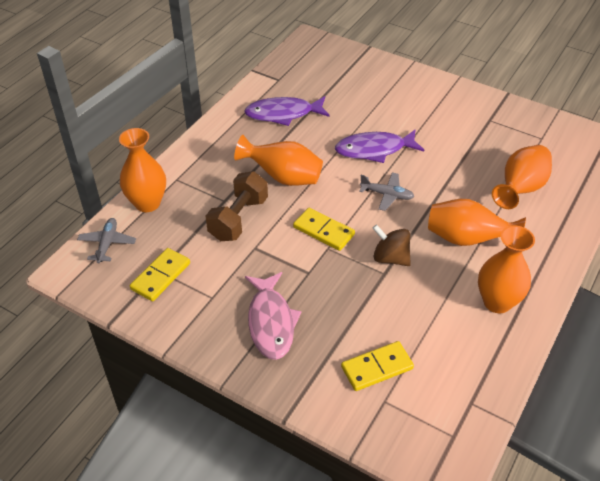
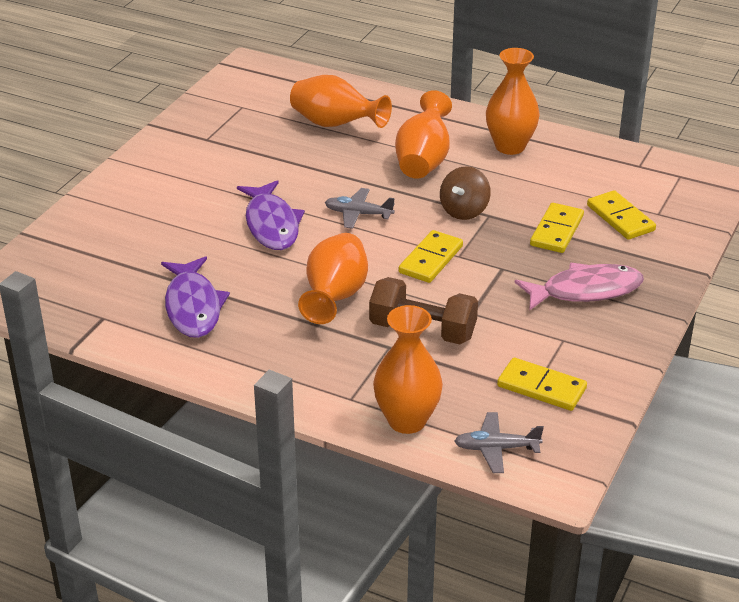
camera: 95 degrees left, 10 degrees down
grey plane [359,172,414,211] -> grey plane turned 90 degrees counterclockwise [325,188,395,229]
none -> yellow domino [530,203,584,253]

